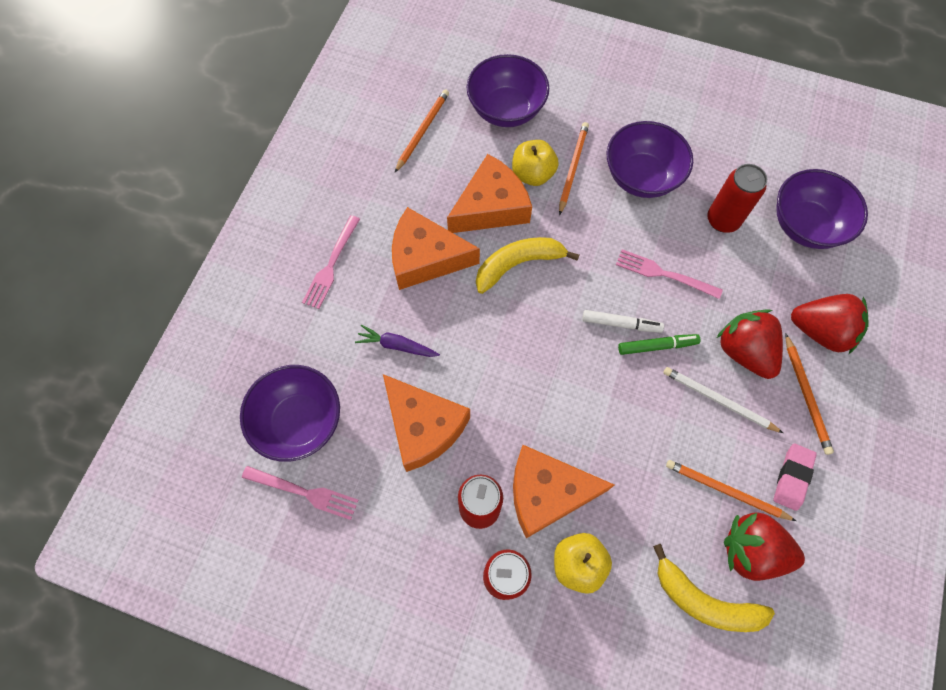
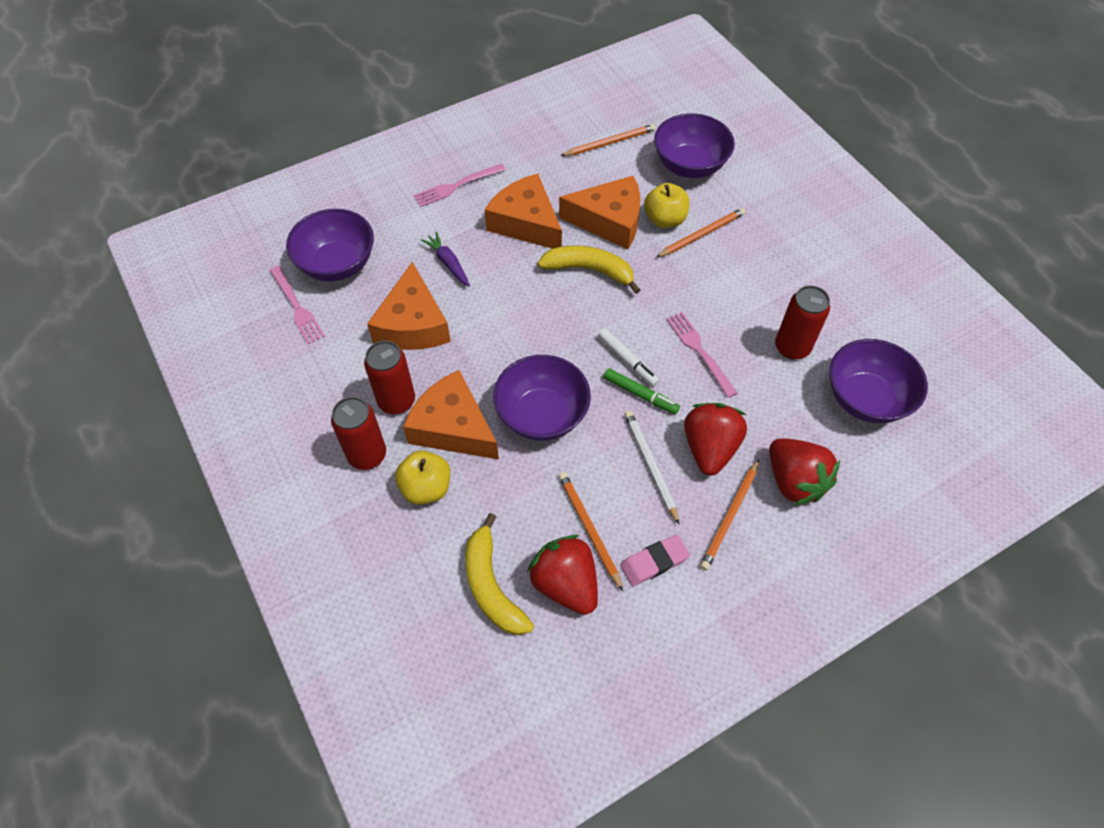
camera: 40 degrees right, 10 degrees down
purple bowl [607,121,693,198] -> purple bowl moved to [493,355,591,441]

